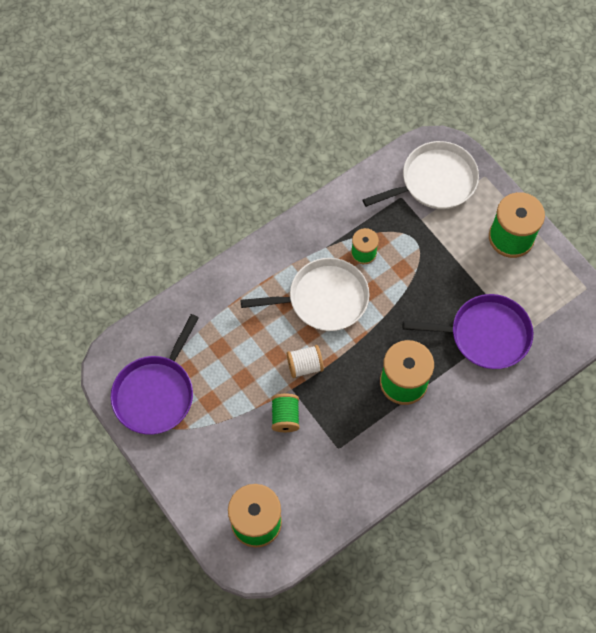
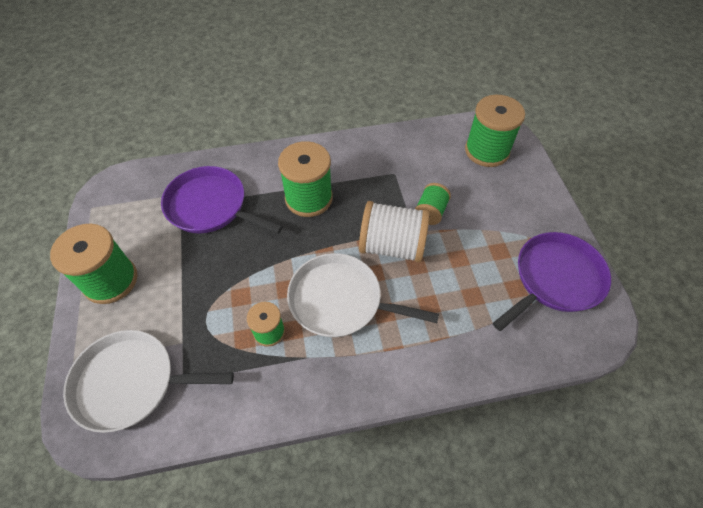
camera: 155 degrees left, 10 degrees down
white spool [287,345,324,378] -> white spool [359,201,430,263], size x1.79

